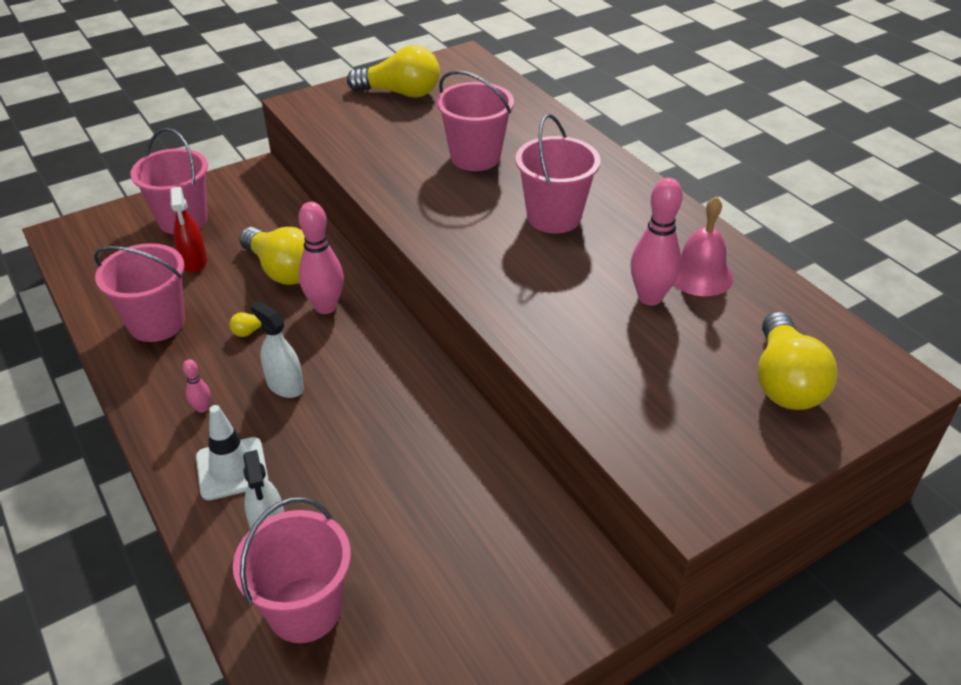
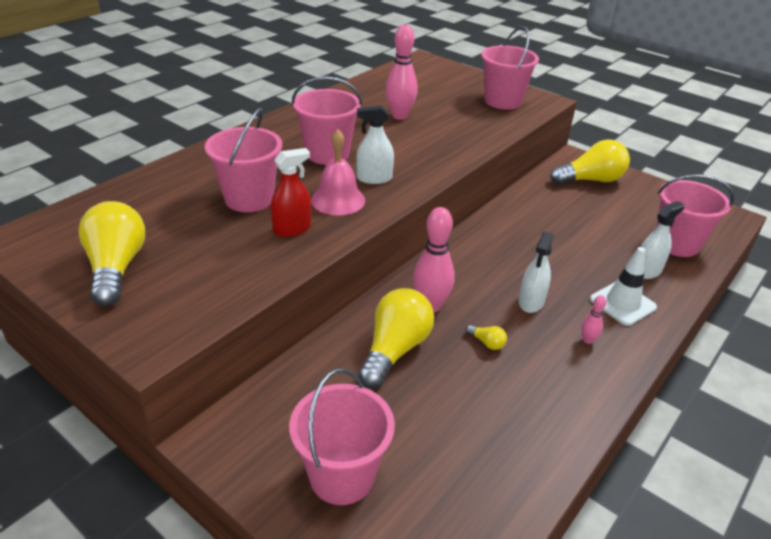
camera: 110 degrees left, 5 degrees down
pink bucket [94,243,185,342] -> pink bucket moved to [481,26,539,110]
red spray bottle [170,187,207,273] -> red spray bottle moved to [271,148,311,237]
pink bell [673,196,733,296] -> pink bell moved to [311,130,365,215]
yellow light bulb [758,312,838,410] -> yellow light bulb moved to [550,139,630,185]
none -> white spray bottle [356,106,394,184]

